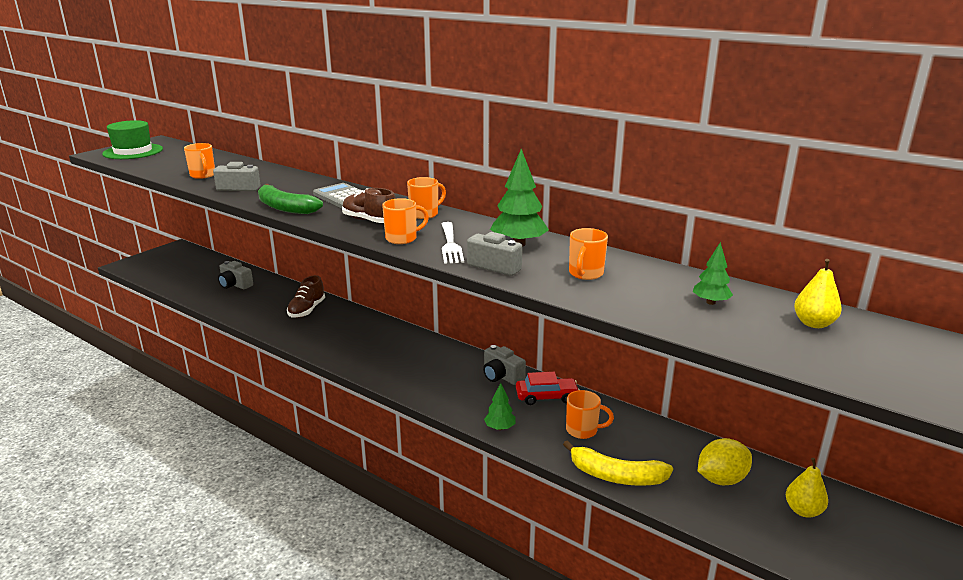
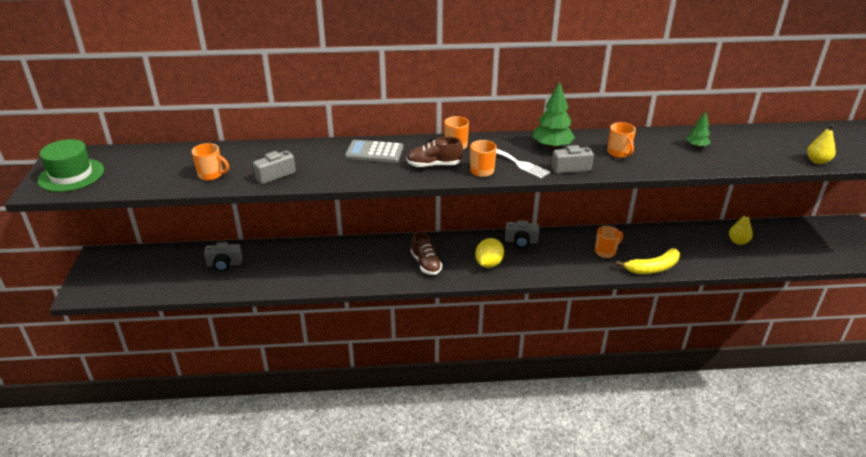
camera: 40 degrees left, 10 degrees up
green banana [258,184,323,214] -> none
brown shoe [287,275,325,318] -> brown shoe moved to [411,231,442,275]
green tree [484,383,516,430] -> none
red car [516,372,580,405] -> none
yellow lemon [698,438,752,485] -> yellow lemon moved to [475,238,504,268]
yellow pear [794,259,842,328] -> yellow pear moved to [807,124,836,164]

